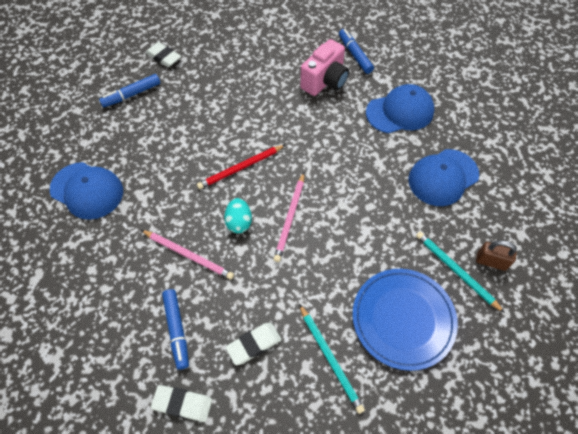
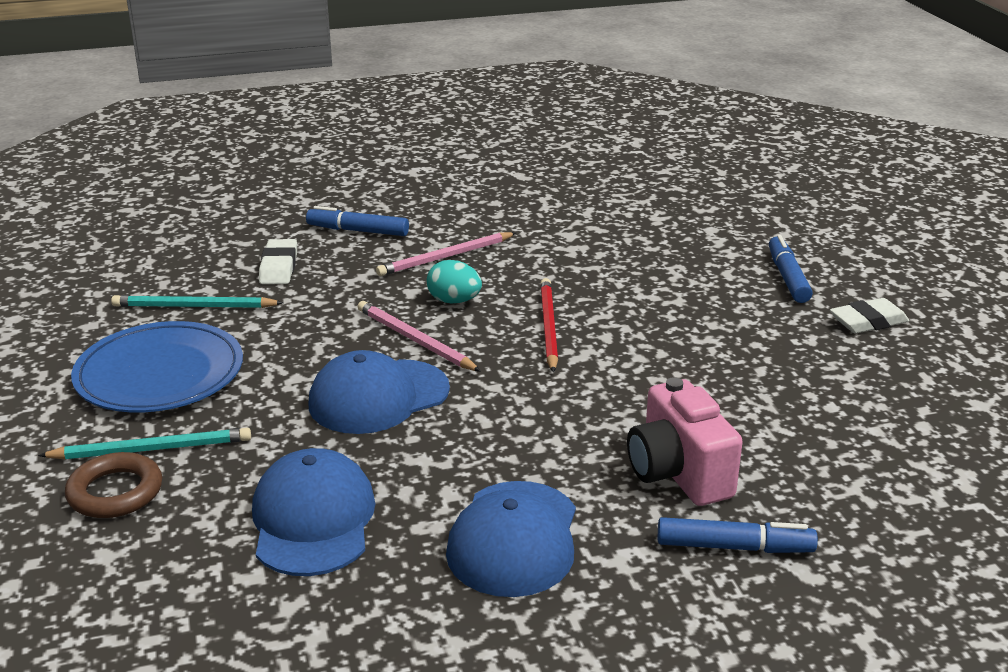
camera: 120 degrees right, 30 degrees down
blue cap [50,162,123,220] -> blue cap moved to [309,350,450,434]
white eraser [151,385,212,422] -> none
brown padlock [476,240,517,271] -> brown ring [65,452,162,518]

